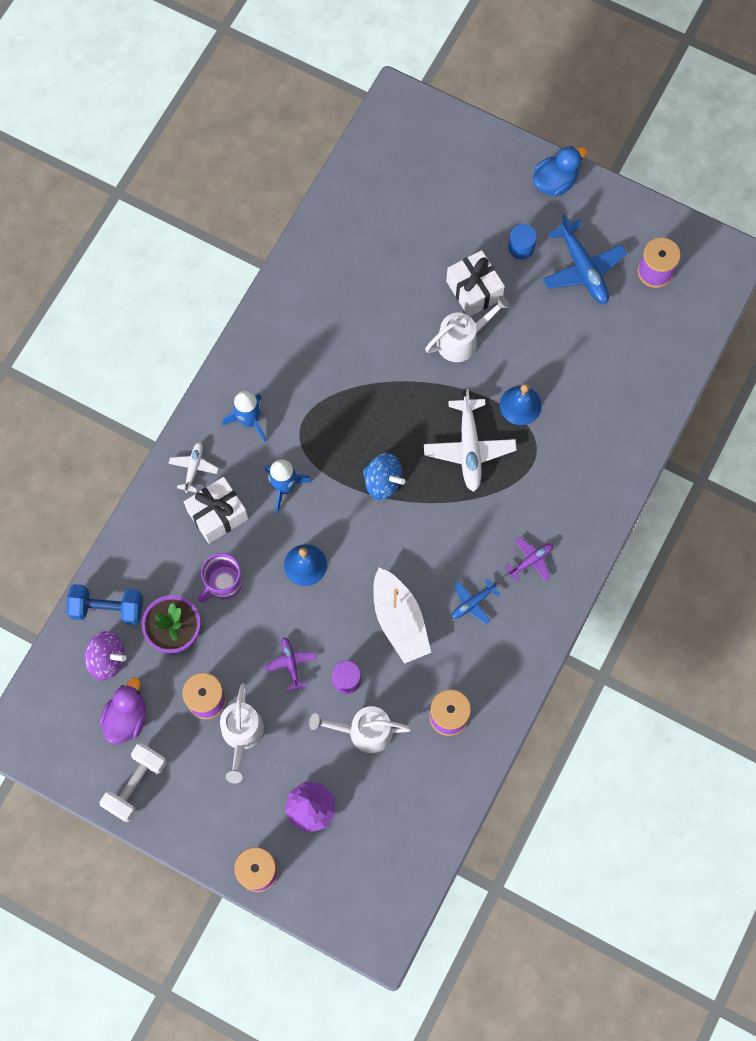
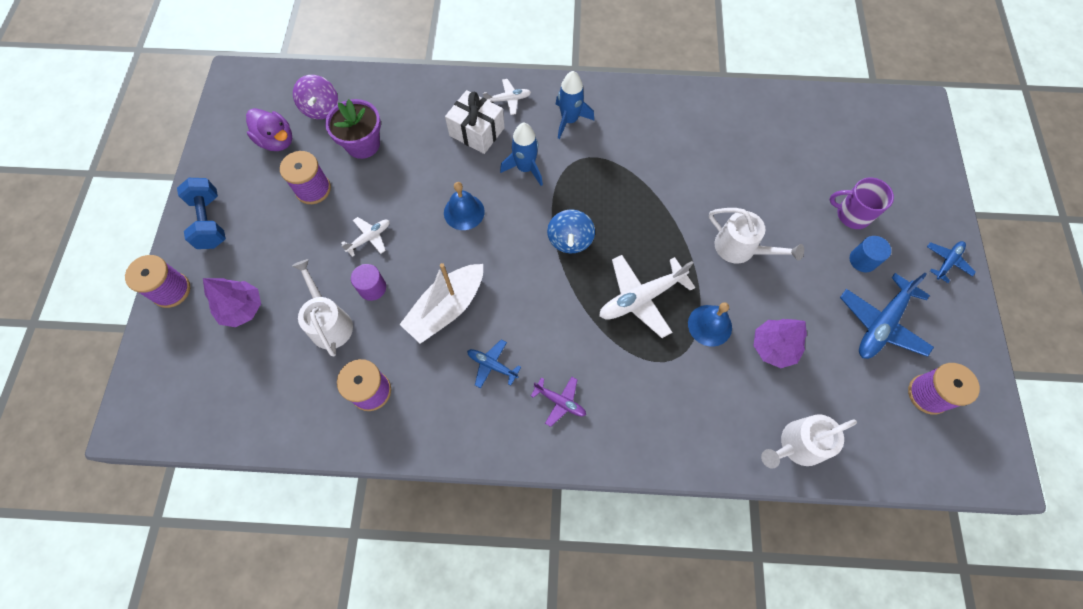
camera: 65 degrees right, 5 degrees down
blue dumbbell [66,584,143,625] -> blue dumbbell moved to [177,178,226,249]
purple duck [100,678,146,744] -> purple duck turned 45 degrees clockwise [246,108,292,151]
white dumbbell [100,743,167,822] -> none
purple mug [198,553,242,603] -> purple mug moved to [829,177,894,229]
white watering can [220,683,264,784] -> white watering can moved to [761,414,857,468]
purple plane [265,637,316,691] -> white plane [341,217,390,257]
white gift [446,250,505,316] -> none
blue duck [533,146,587,196] -> blue plane [927,241,976,283]
none -> purple tree [753,319,807,368]

